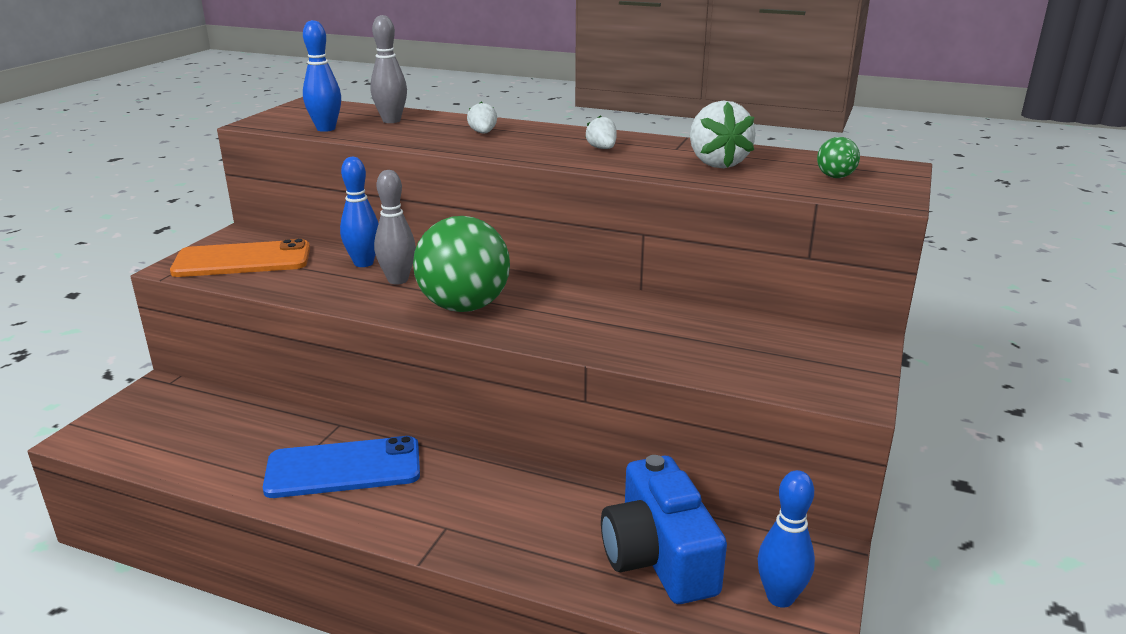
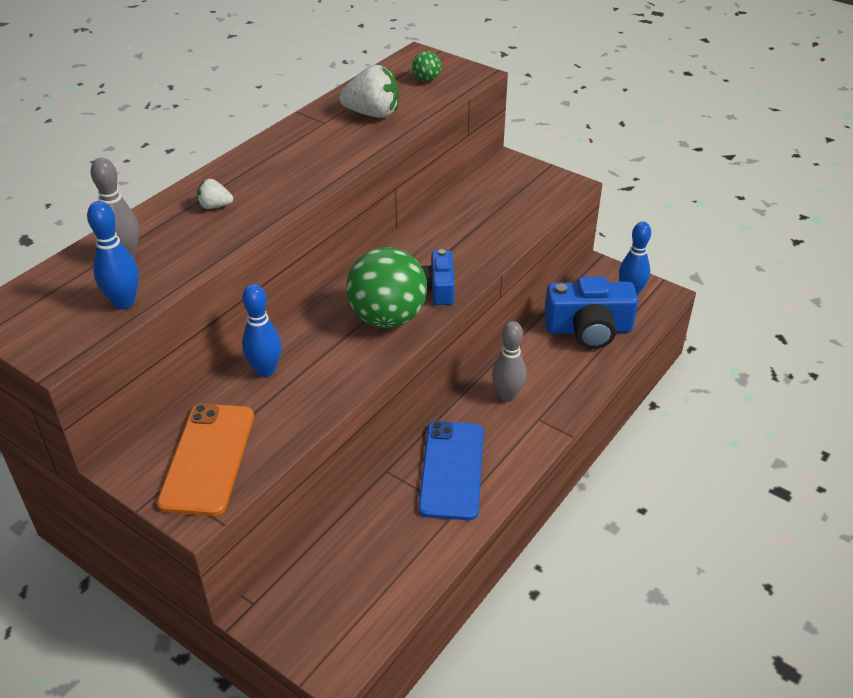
camera: 75 degrees left, 15 degrees up
grey bowling pin [374,170,416,285] -> grey bowling pin moved to [492,321,527,402]
white strawberry [586,116,617,149] -> none
none -> blue camera [421,249,455,305]

